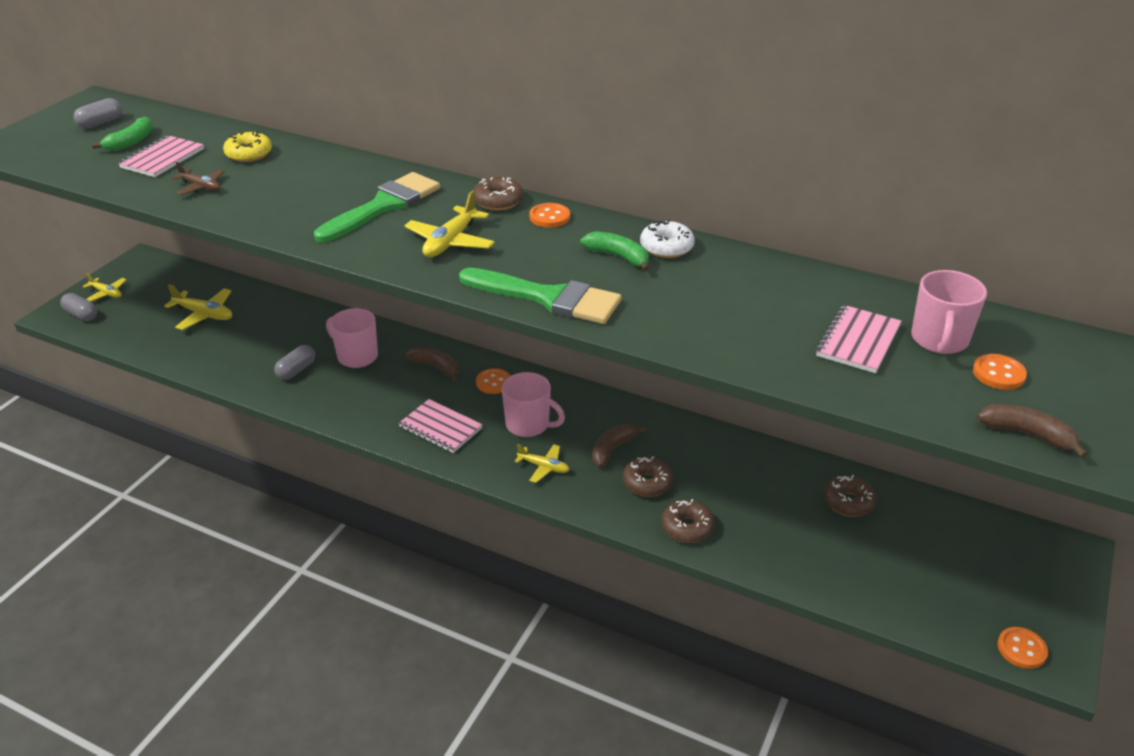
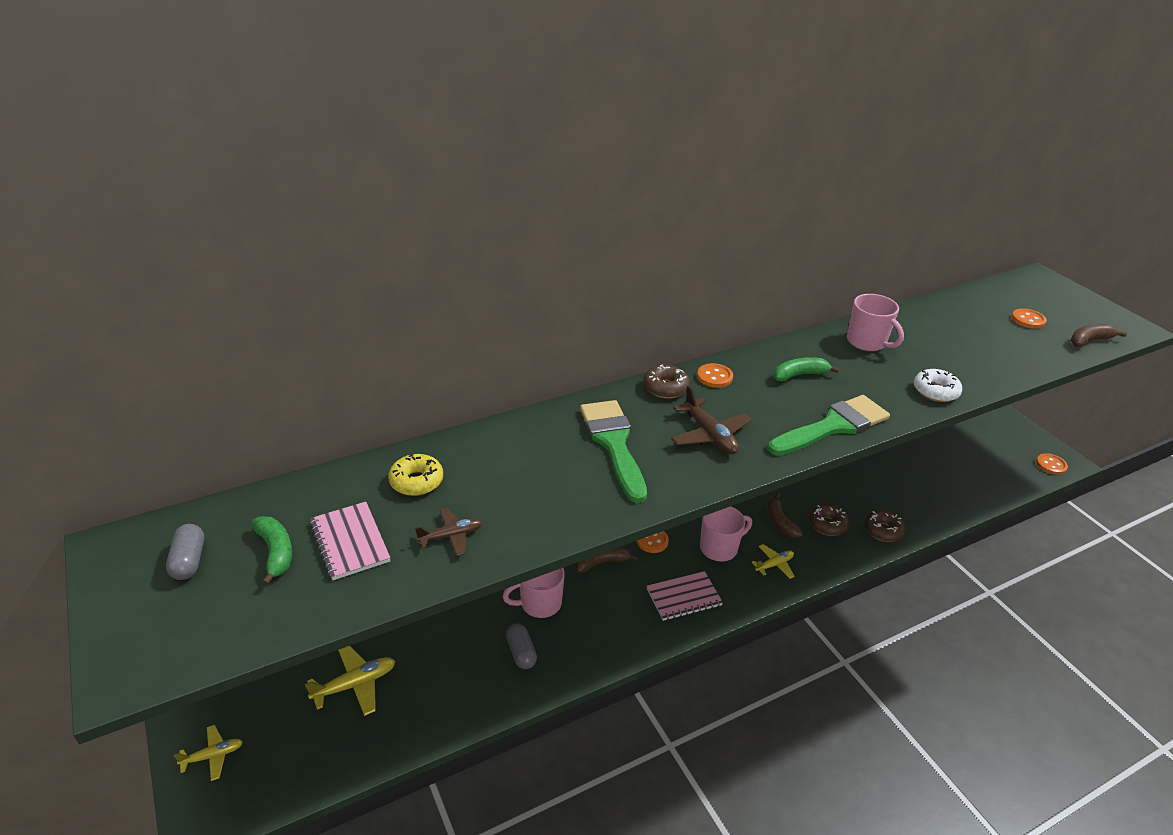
camera: 55 degrees left, 0 degrees up
grey capsule [60,293,97,321] -> none
yellow plane [404,190,495,257] -> brown plane [671,386,752,454]
white donut [640,219,695,258] -> white donut moved to [914,369,962,402]
pink notebook [816,305,902,373] -> none
brown donut [824,475,877,517] -> none
pink mug [911,270,987,354] -> pink mug moved to [847,294,904,351]

